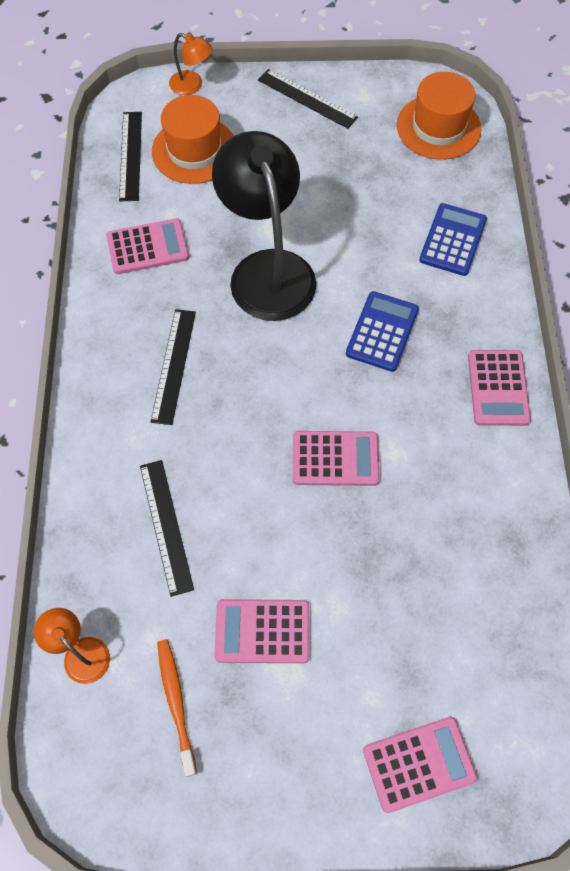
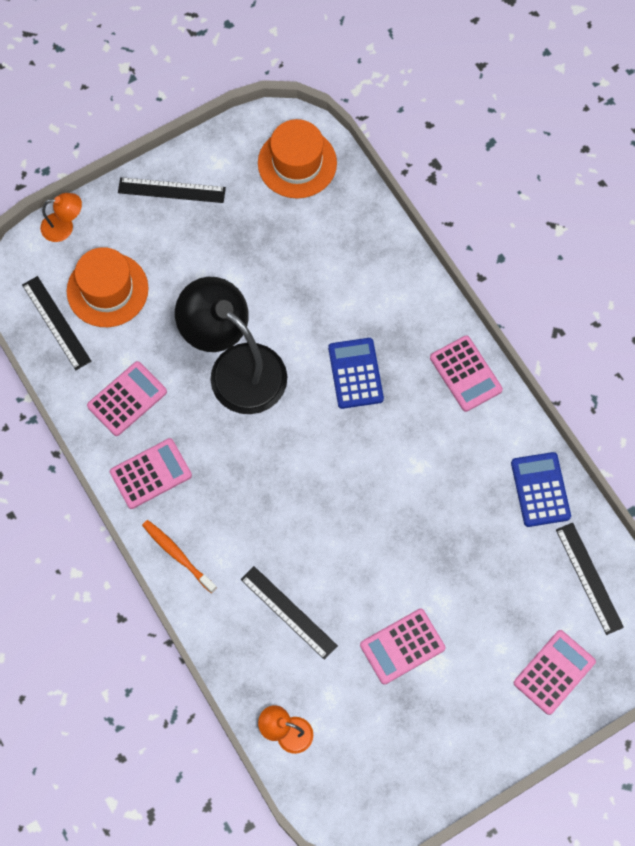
camera: 30 degrees left, 5 degrees up
black ruler [151,309,196,425] -> black ruler moved to [556,523,624,635]
orange toothbrush [157,639,197,777] -> orange toothbrush moved to [142,520,217,593]
pink calculator [293,431,380,486] -> pink calculator moved to [110,438,192,509]
blue calculator [419,203,487,276] -> blue calculator moved to [511,452,571,527]

